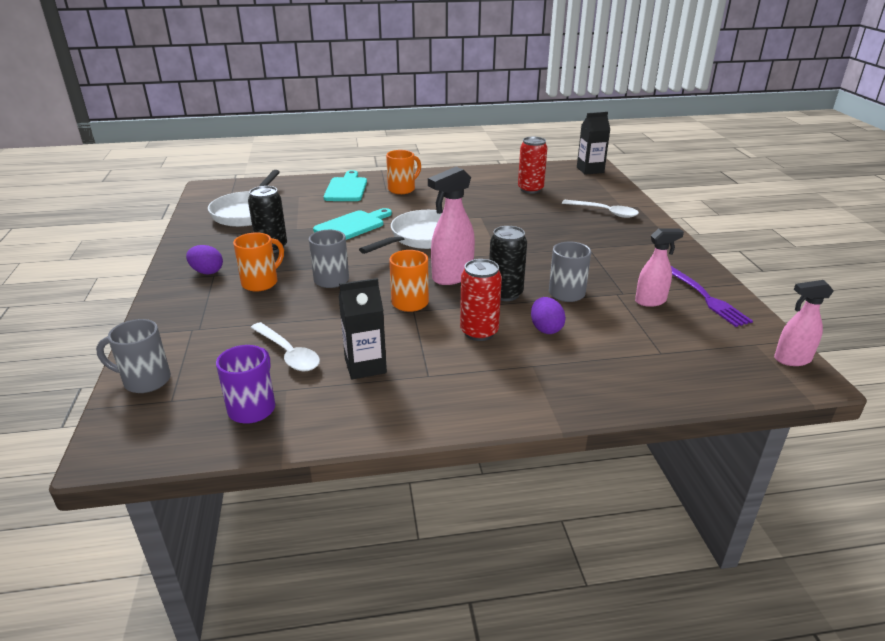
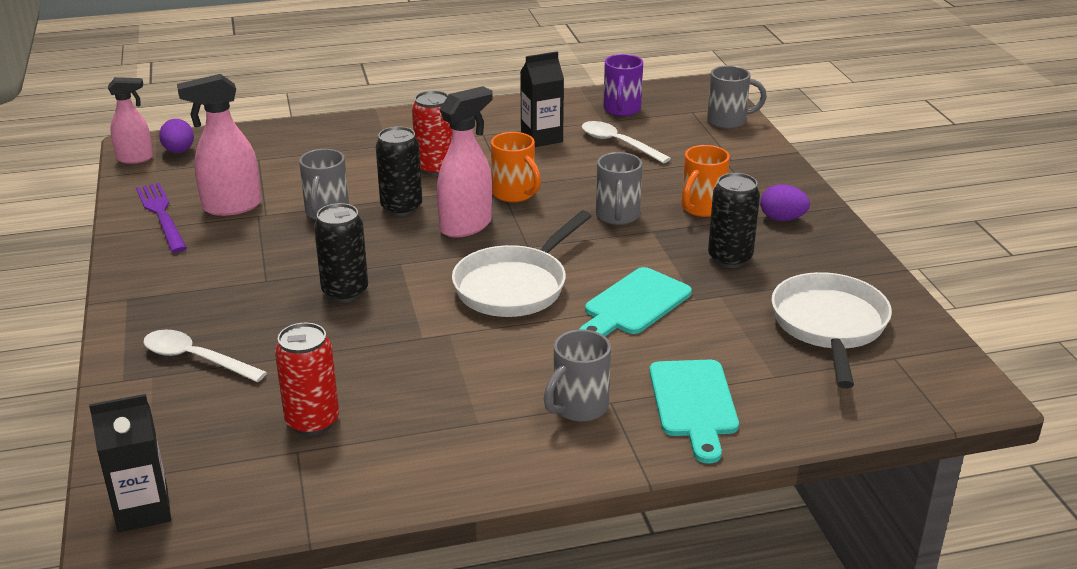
camera: 175 degrees right, 0 degrees up
orange mug [386,150,421,194] -> grey mug [544,330,611,422]
purple egg [531,297,566,334] -> purple egg moved to [159,119,194,153]
pink spray bottle [635,228,684,307] -> pink spray bottle [177,74,261,216], size x1.52
none -> black can [314,203,368,302]

